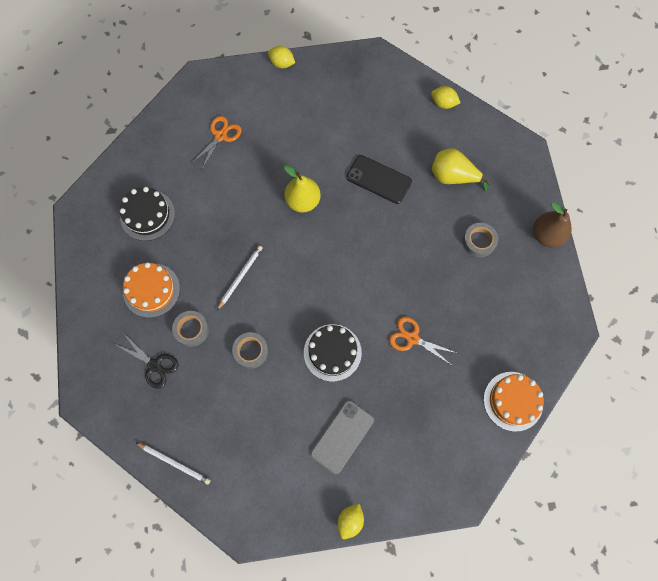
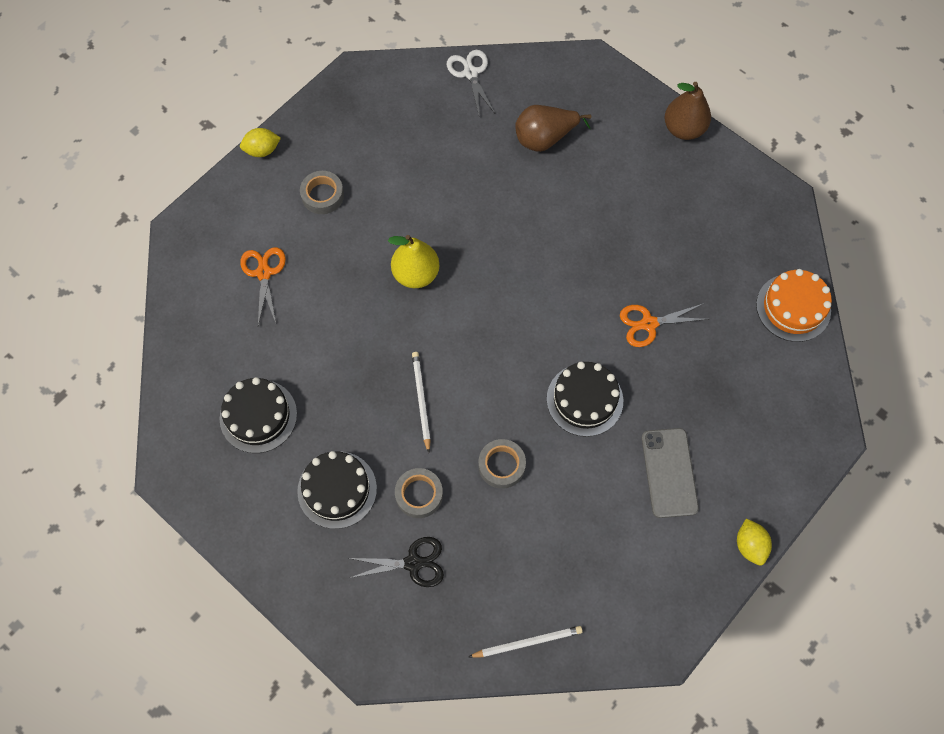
camera: 40 degrees left, 5 degrees down
orange cake [123,262,180,318] -> black cake [297,451,377,529]
black phone [347,155,412,204] -> none
yellow lemon [431,86,460,109] -> white scissors [447,50,495,114]
yellow pear [432,148,491,191] -> brown pear [515,105,591,152]
grey tape [463,223,498,257] -> grey tape moved to [300,171,344,214]

